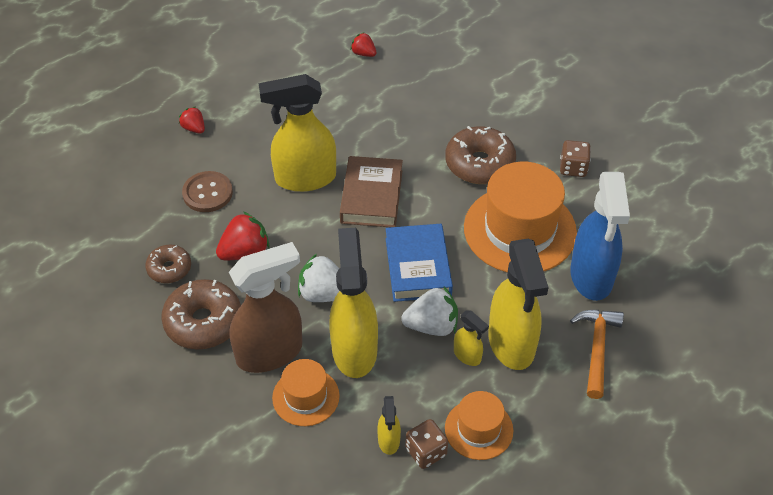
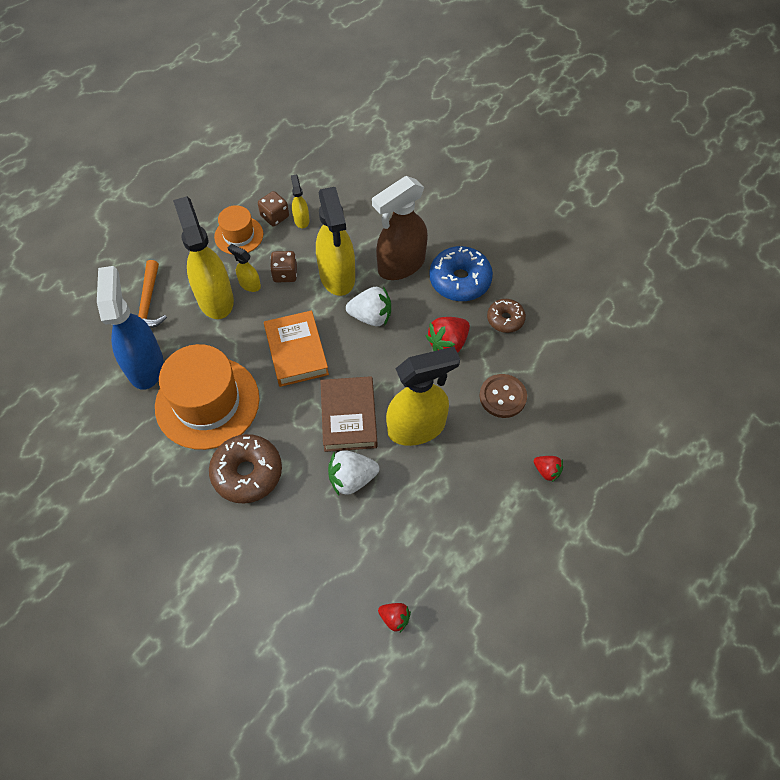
camera: 170 degrees right, 10 degrees up
brown donut [161,279,241,350] -> blue donut [429,246,493,301]
orange hat [272,359,340,426] -> none
blue book [386,224,453,302] -> orange book [264,310,329,387]
white strawberry [401,287,458,336] -> white strawberry moved to [328,450,379,495]
brown dice [560,140,591,177] -> brown dice moved to [270,251,297,282]

